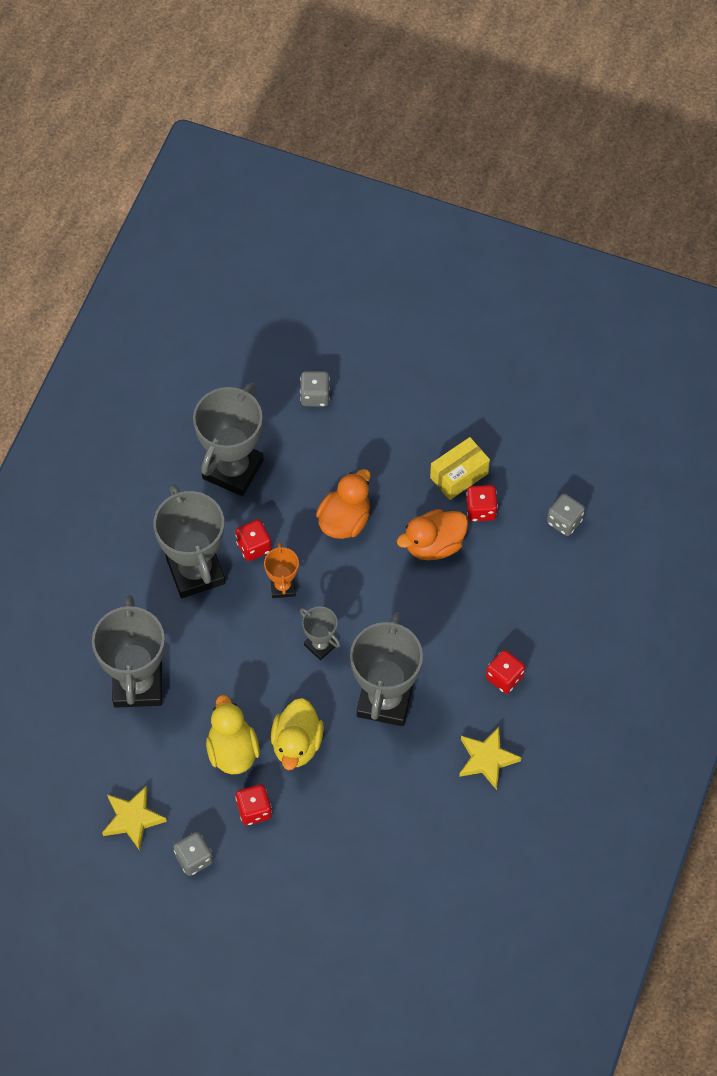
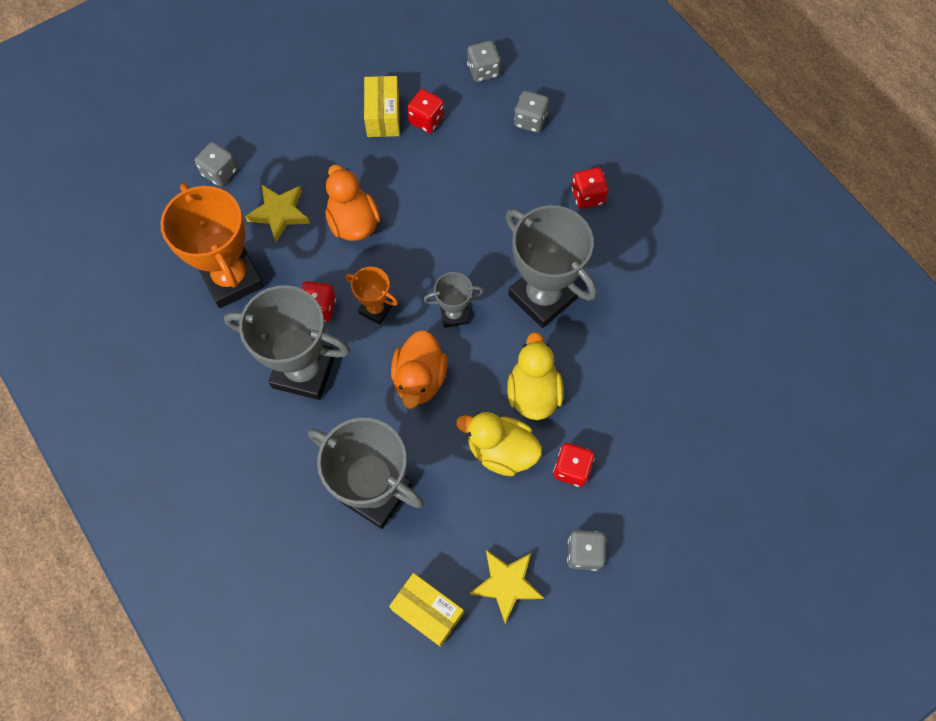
camera: 55 degrees left, 5 degrees up
grey trophy [193,383,264,496] -> orange trophy [160,183,264,308]
yellow duck [271,698,324,770] -> yellow duck turned 135 degrees counterclockwise [507,332,564,420]
orange duck [397,509,468,561] -> orange duck moved to [391,330,447,409]
yellow star [459,727,521,790] -> yellow star moved to [245,185,310,242]
none -> yellow box [389,573,464,647]
none -> grey dice [514,91,549,133]

